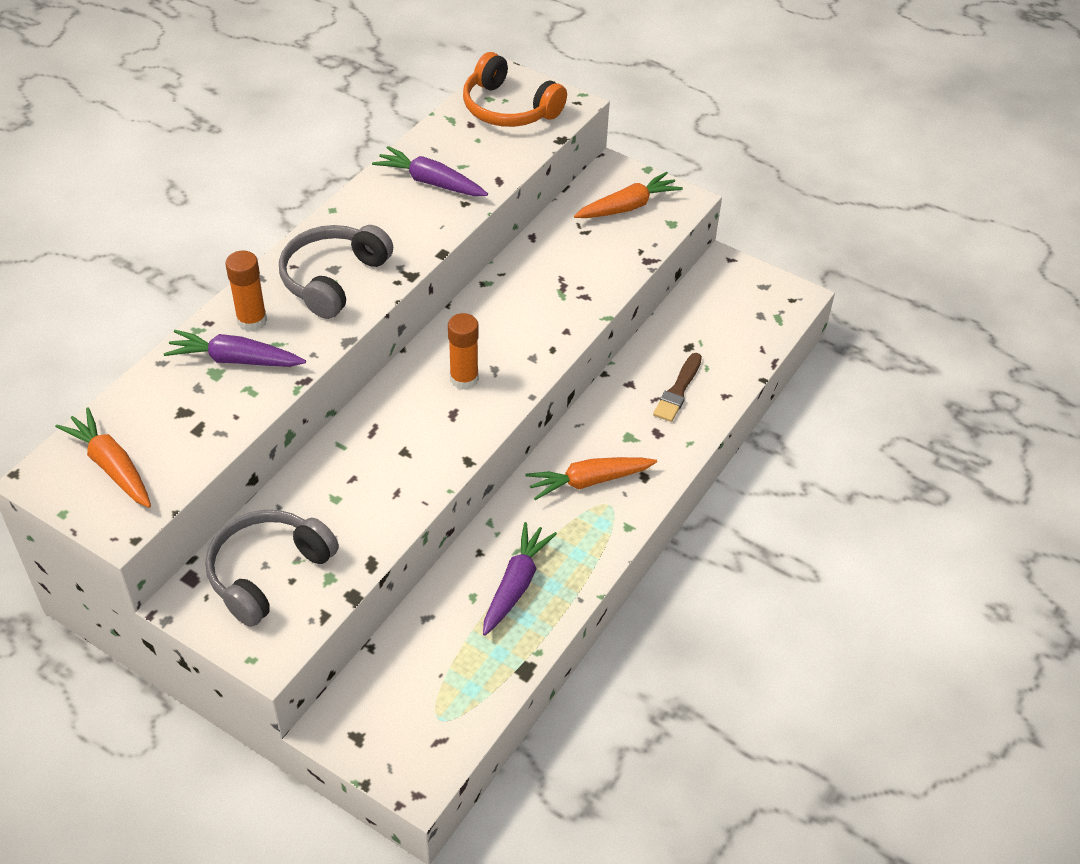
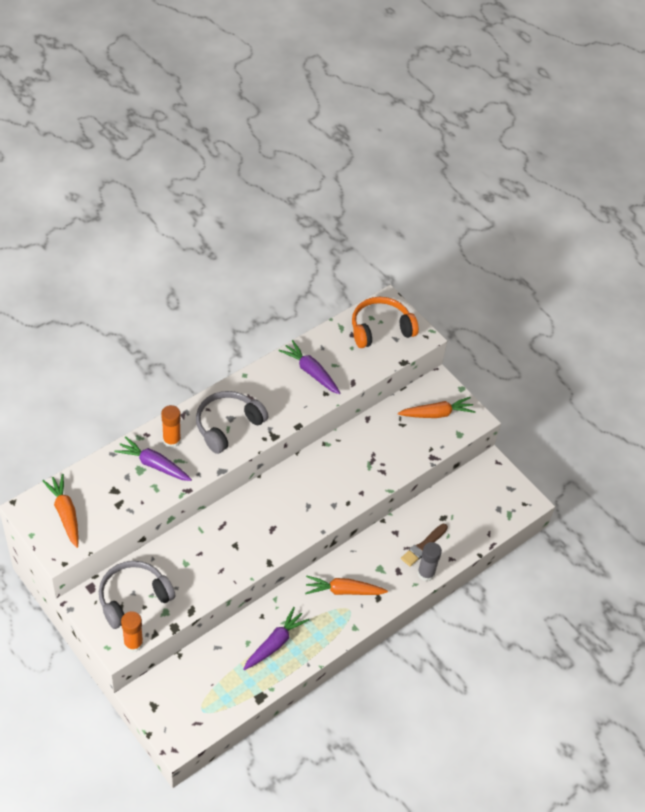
camera: 15 degrees right, 5 degrees up
orange glue stick [448,313,479,390] -> orange glue stick moved to [121,611,143,652]
orange headphones [463,52,567,127] -> orange headphones turned 105 degrees clockwise [352,297,419,348]
none -> grey glue stick [418,542,442,581]

